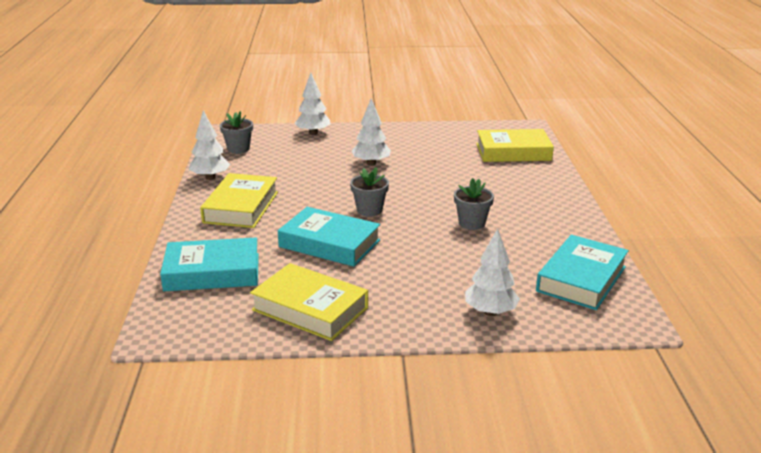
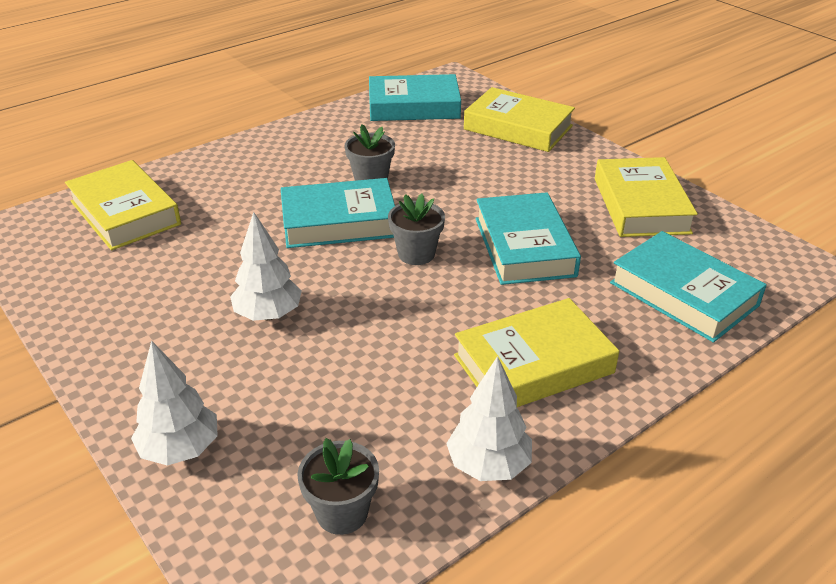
camera: 125 degrees left, 10 degrees up
white tree [465,228,520,316] -> yellow book [464,87,575,152]
none -> turquoise book [281,178,395,248]

